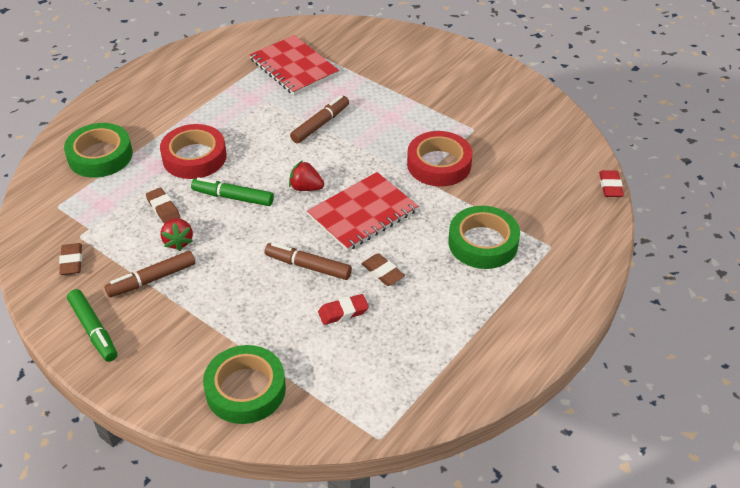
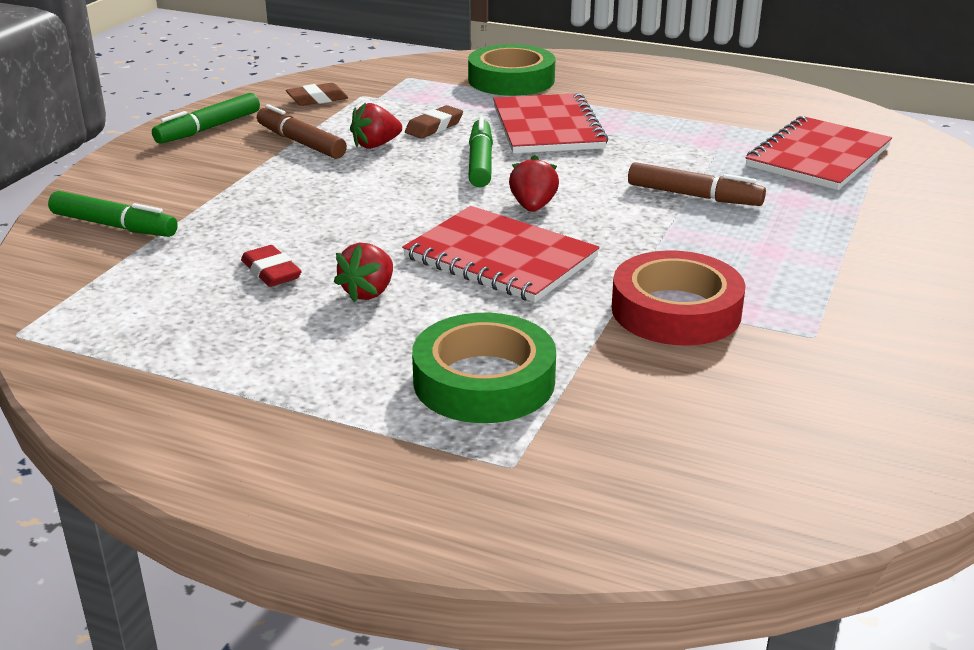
camera: 75 degrees right, 15 degrees down
red tape [160,124,227,179] -> red notebook [493,93,608,153]
green tape [203,345,286,424] -> green marker [48,191,178,237]
brown marker [265,243,352,280] -> none
brown eraser [362,253,405,286] -> red strawberry [334,243,393,302]
red eraser [599,170,624,197] -> none

